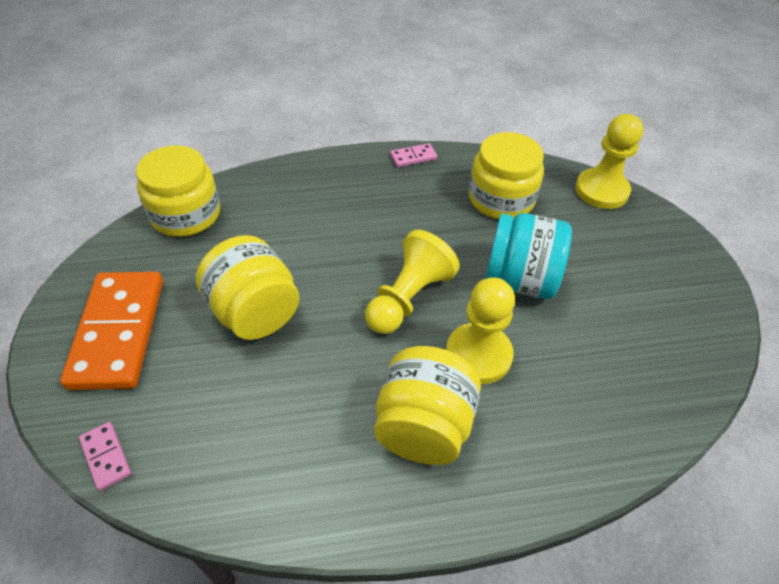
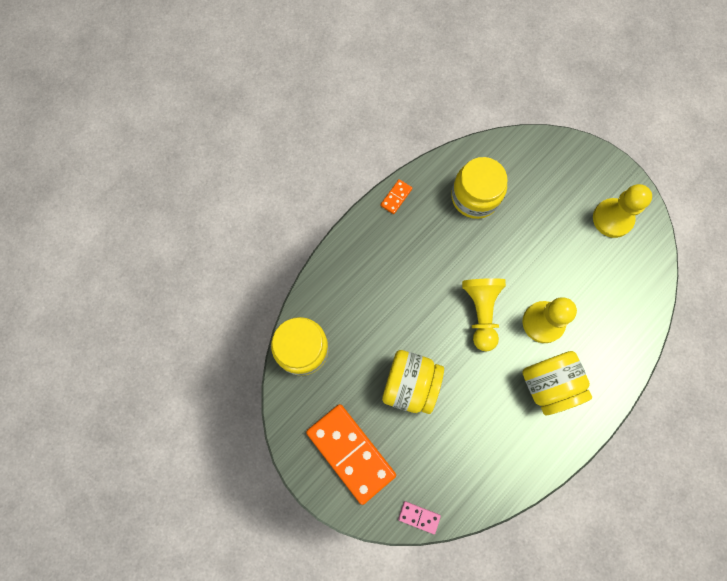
camera: 35 degrees left, 25 degrees up
pink domino [390,143,437,167] -> orange domino [380,179,412,214]
turquoise jar [485,213,572,299] -> none
yellow pawn [575,114,643,209] -> yellow pawn moved to [593,184,652,238]

